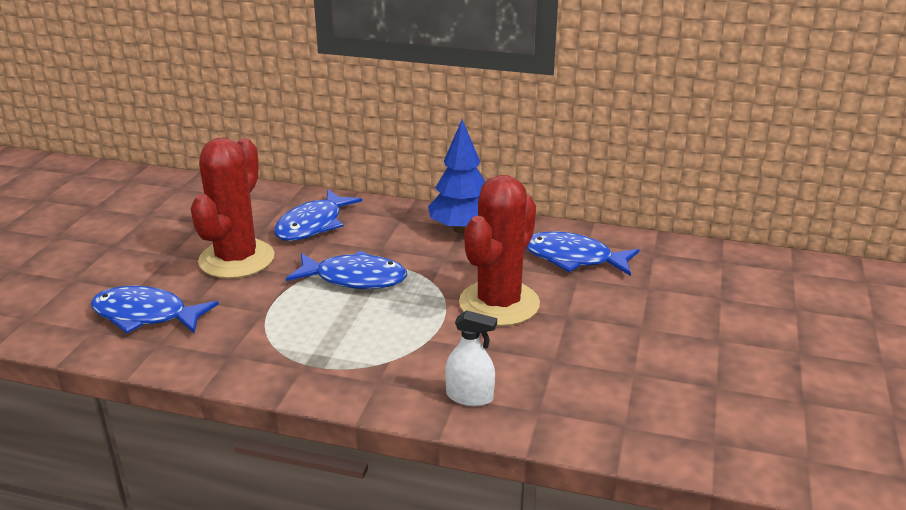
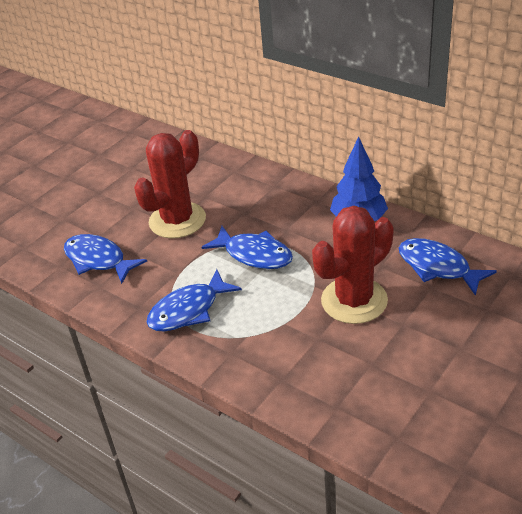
camera: 25 degrees right, 10 degrees up
blue fish [274,189,362,241] -> blue fish moved to [146,269,242,331]
white spray bottle [445,310,497,406] -> none

